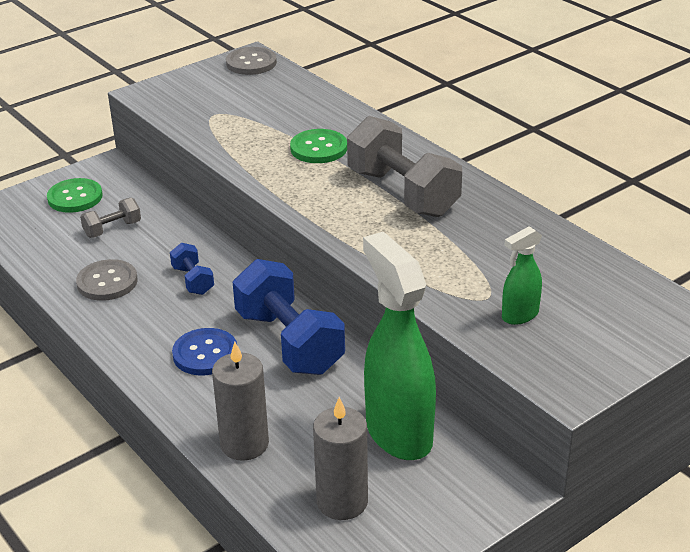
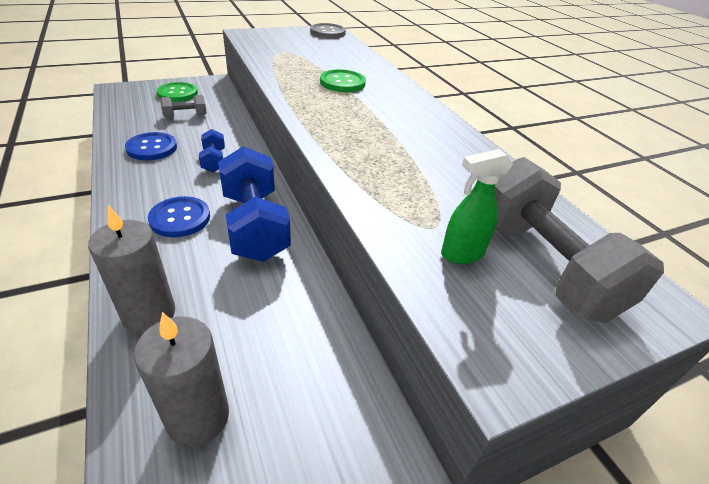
camera: 10 degrees right, 5 degrees up
grey button [76,259,138,301] -> blue button [125,132,177,160]
grey dumbbell [347,116,462,217] -> grey dumbbell moved to [495,157,664,323]
green spray bottle [363,232,436,460] -> none

